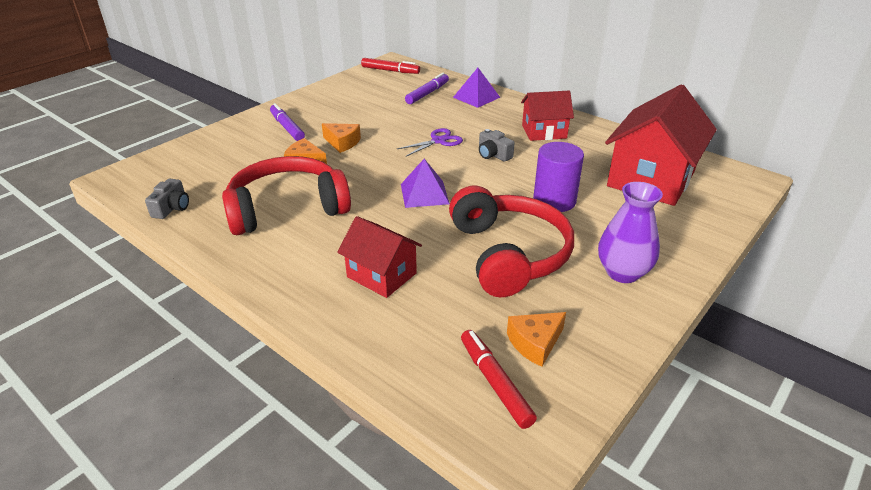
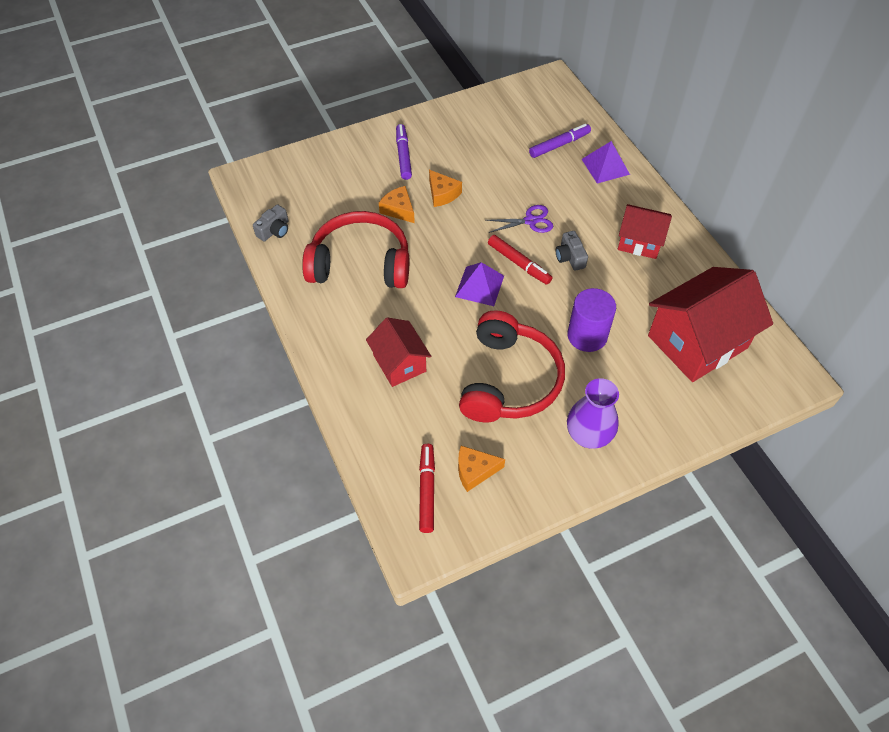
camera: 25 degrees right, 20 degrees up
red marker [361,58,420,74] -> red marker moved to [488,235,552,285]

